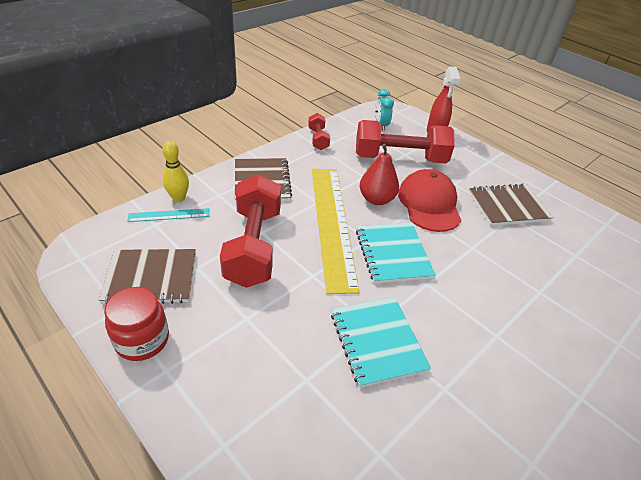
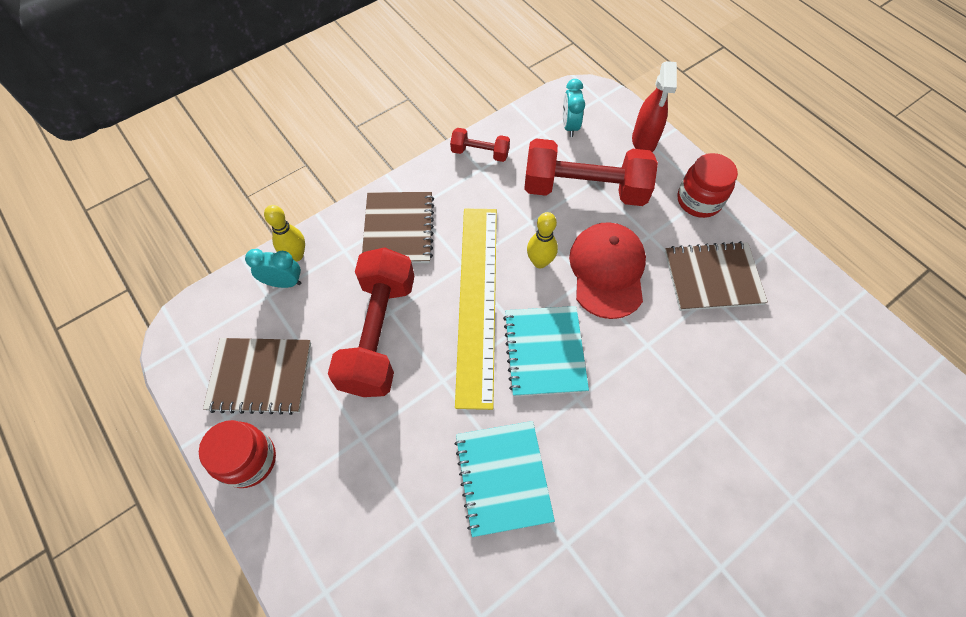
camera: 10 degrees right, 20 degrees up
turquoise ruler [127,208,209,222] -> turquoise clock [245,249,301,288]
red dumbbell [308,113,330,150] -> red dumbbell turned 75 degrees counterclockwise [450,128,510,162]
red pear [360,144,399,205] -> yellow bowling pin [527,212,558,268]
none -> red jar [677,153,738,218]

